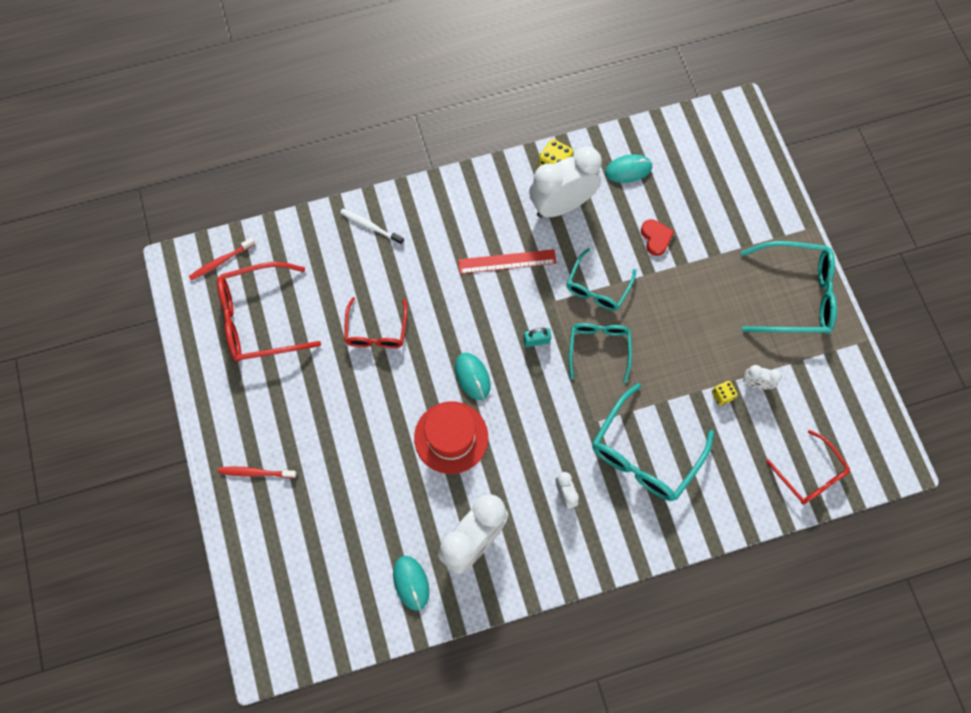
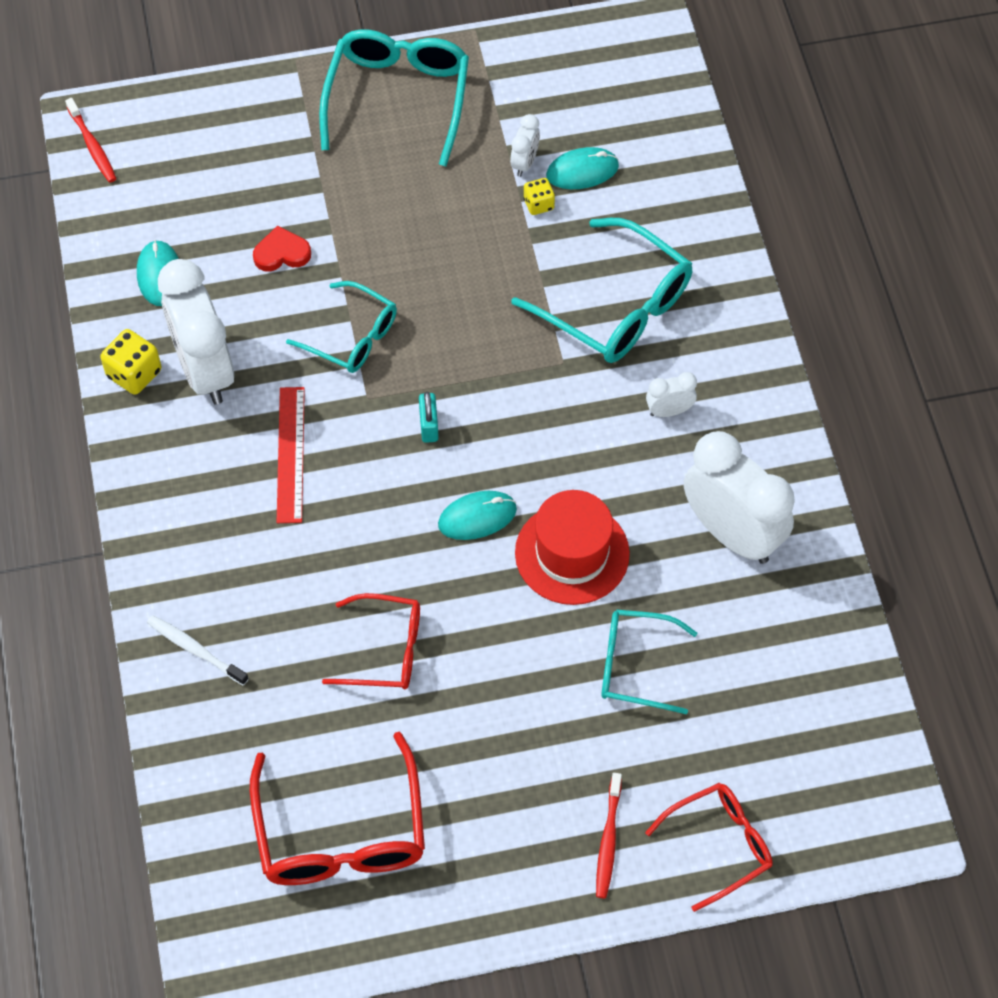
camera: 85 degrees left, 10 degrees down
red toothbrush [189,238,255,281] -> red toothbrush moved to [65,98,116,183]
white toothbrush [340,208,404,245] -> white toothbrush turned 90 degrees clockwise [147,615,249,686]
turquoise mouse [393,556,429,611] -> turquoise mouse moved to [546,147,619,189]
turquoise glasses [569,323,632,383] -> turquoise glasses moved to [601,609,697,714]
red glasses [766,430,850,504] -> red glasses moved to [645,783,773,912]

